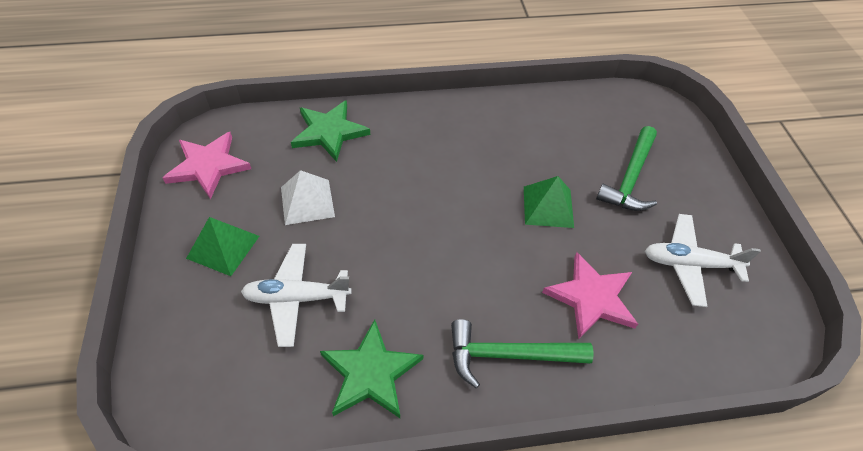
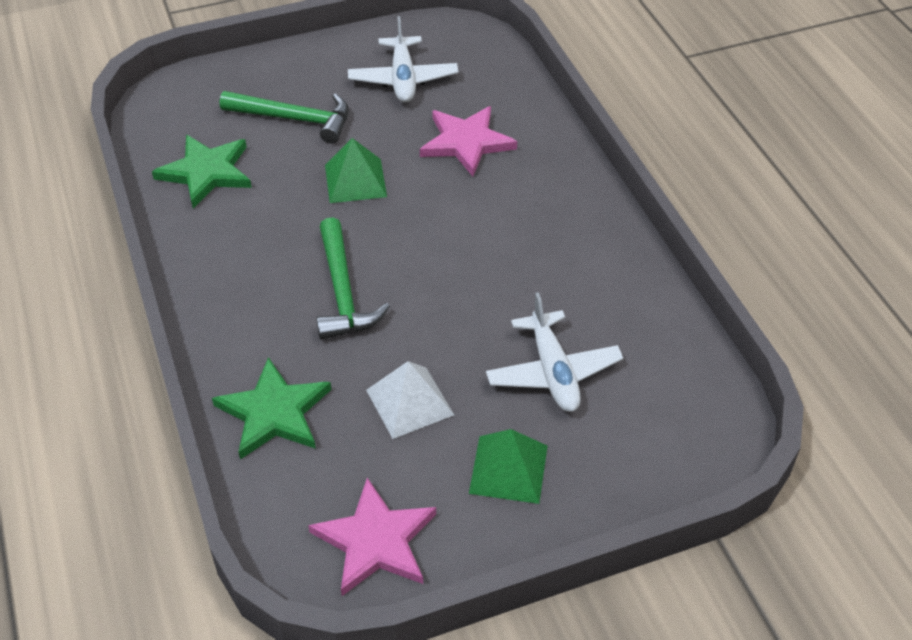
camera: 100 degrees left, 5 degrees down
green star [320,319,423,418] -> green star moved to [152,135,252,208]
green hammer [451,319,594,388] -> green hammer moved to [316,217,390,339]

